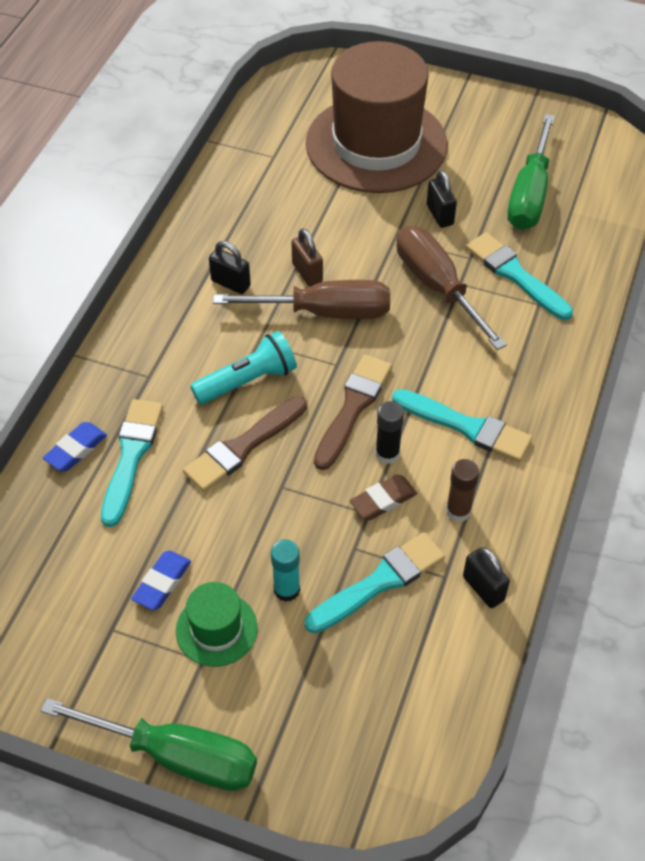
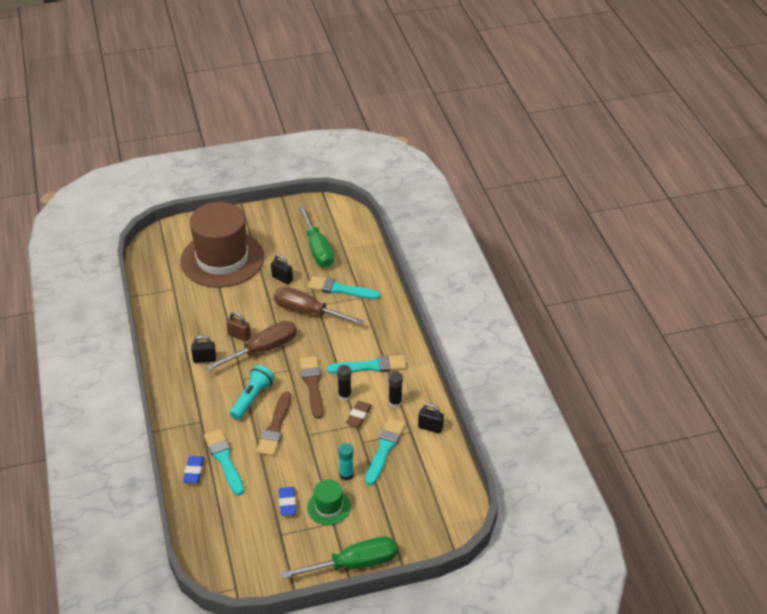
camera: 35 degrees left, 10 degrees down
brown glue stick [446,459,479,522] -> black glue stick [389,372,403,408]

